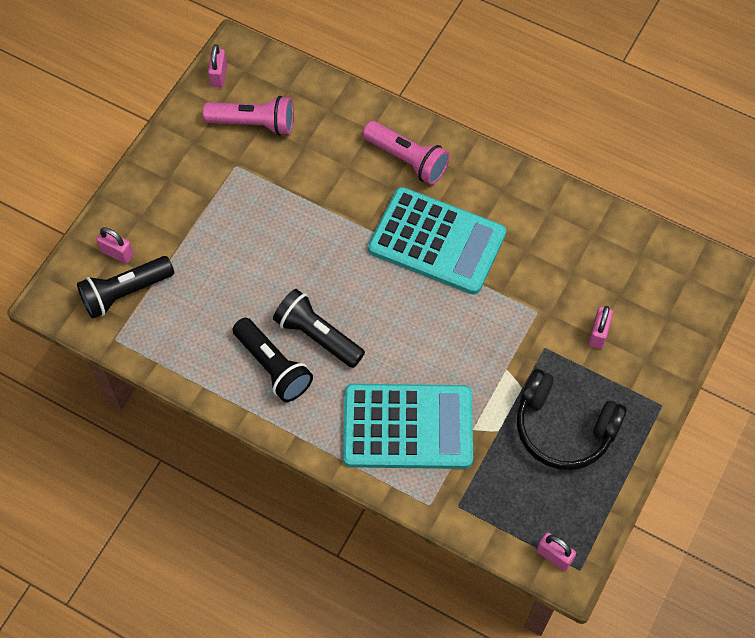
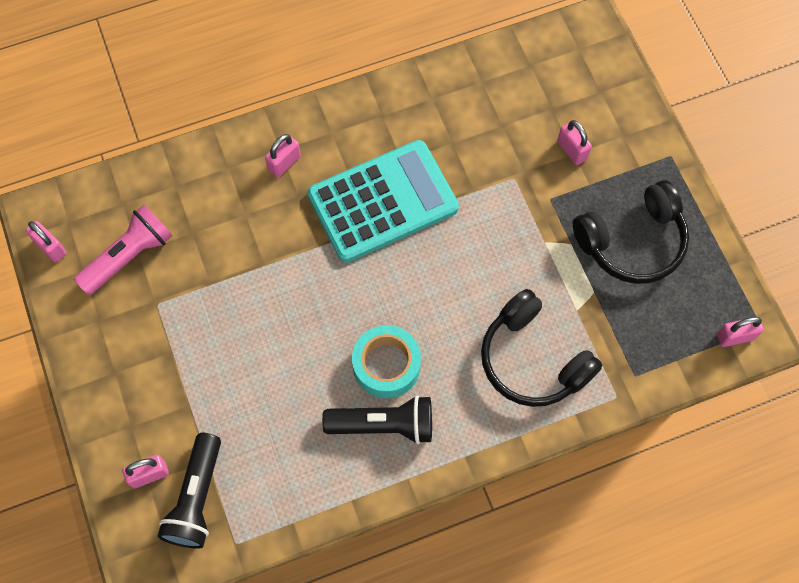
camera: 50 degrees left, 5 degrees up
black flashlight [273,289,365,368] -> turquoise tape [352,325,421,398]
turquoise calculator [343,384,473,469] -> black headphones [481,289,603,407]
pink flashlight [363,121,450,185] -> pink padlock [265,134,301,177]

